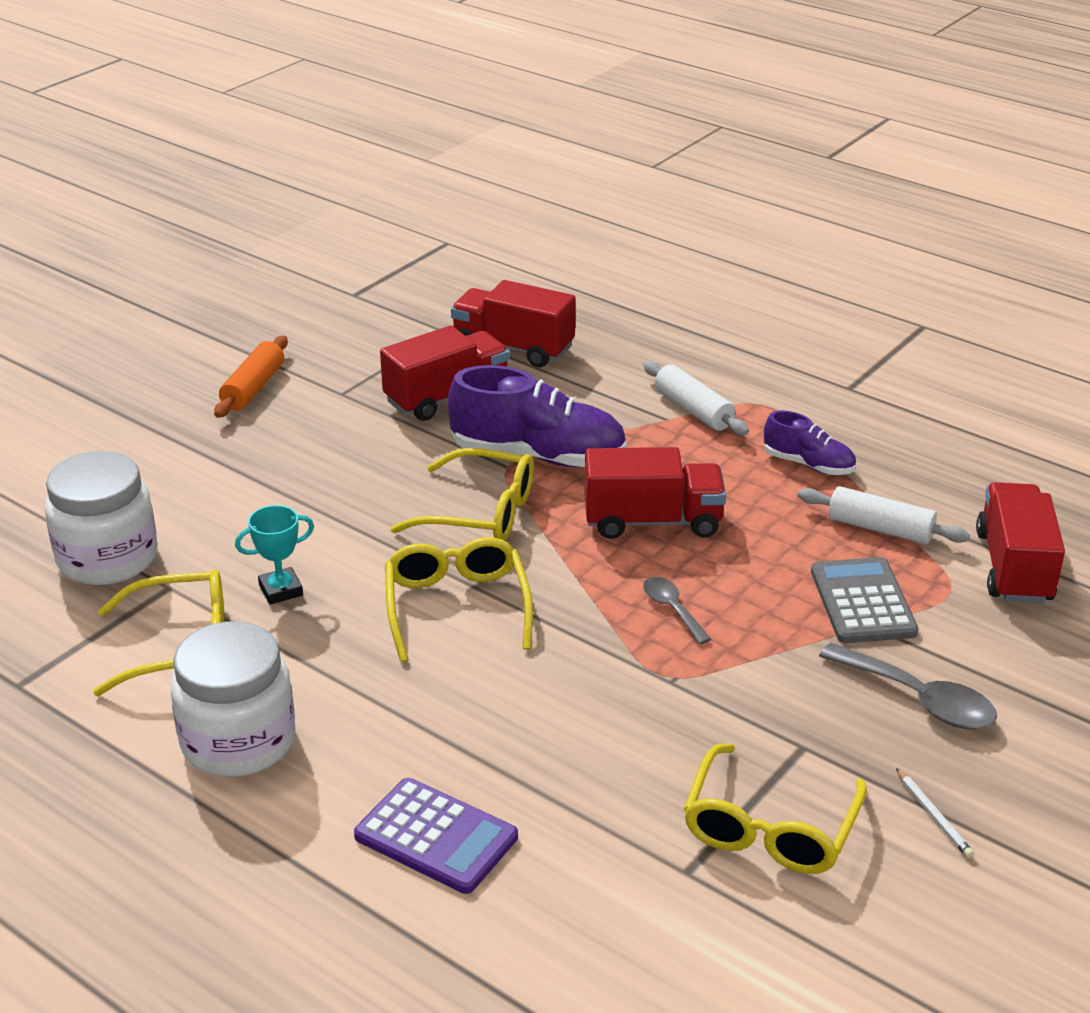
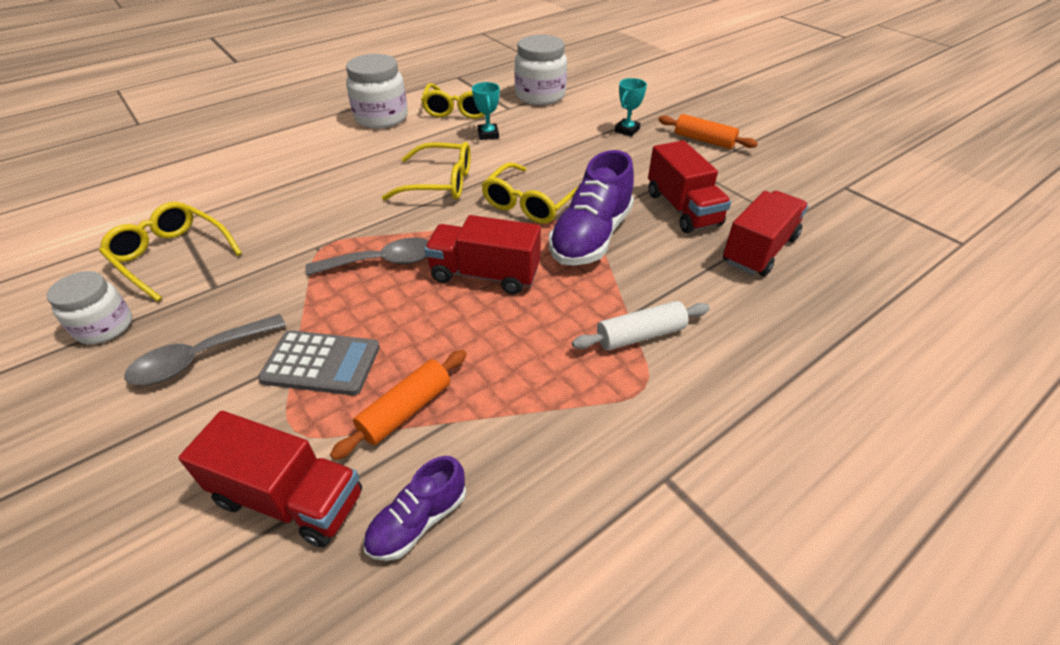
camera: 105 degrees right, 10 degrees up
purple calculator [354,778,518,894] -> none
red truck [585,447,726,539] -> red truck turned 90 degrees clockwise [424,215,541,294]
grey spoon [643,577,711,644] -> grey spoon [305,238,429,276], size x1.68
purple shoe [764,410,856,475] -> purple shoe moved to [363,456,466,561]
white rolling pin [798,486,970,544] -> orange rolling pin [330,350,467,460]
white pencil [896,768,974,858] -> white jar [46,271,132,344]
none -> turquoise trophy [615,78,647,136]

